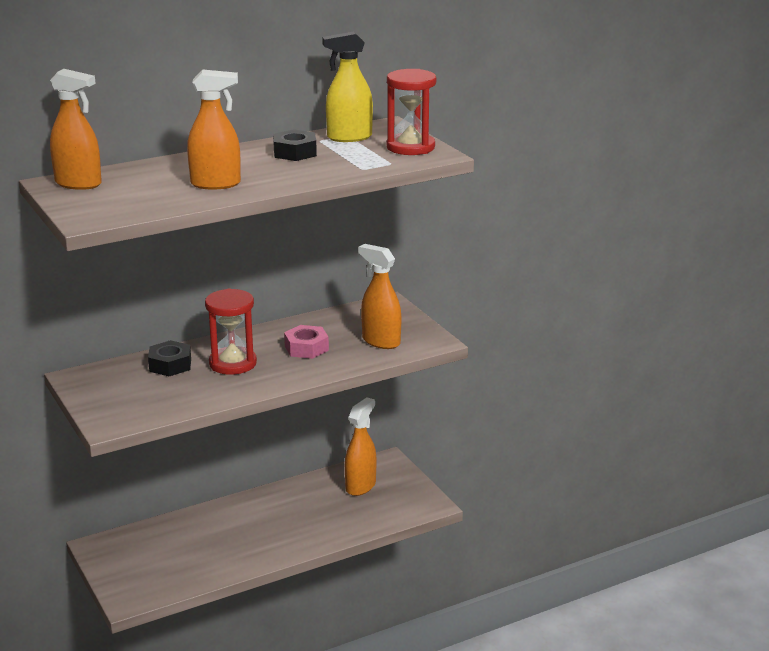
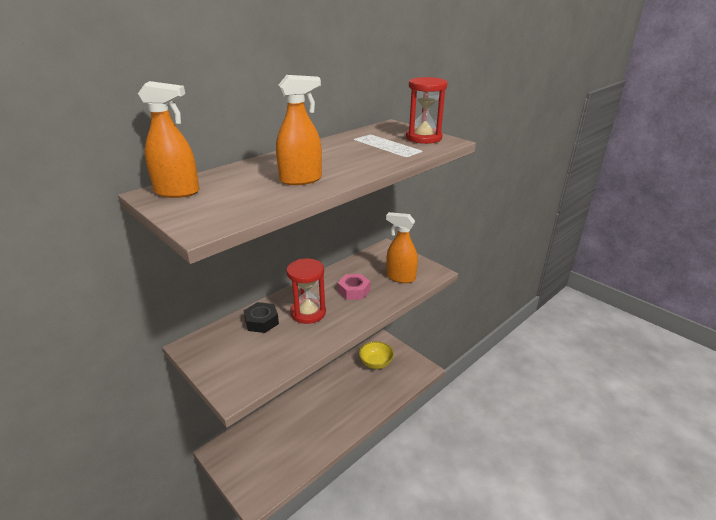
camera: 15 degrees left, 5 degrees up
black nut [273,129,317,161] -> none
yellow spray bottle [322,32,373,142] -> none
orange spray bottle [345,397,376,496] -> yellow bowl [359,341,394,369]

